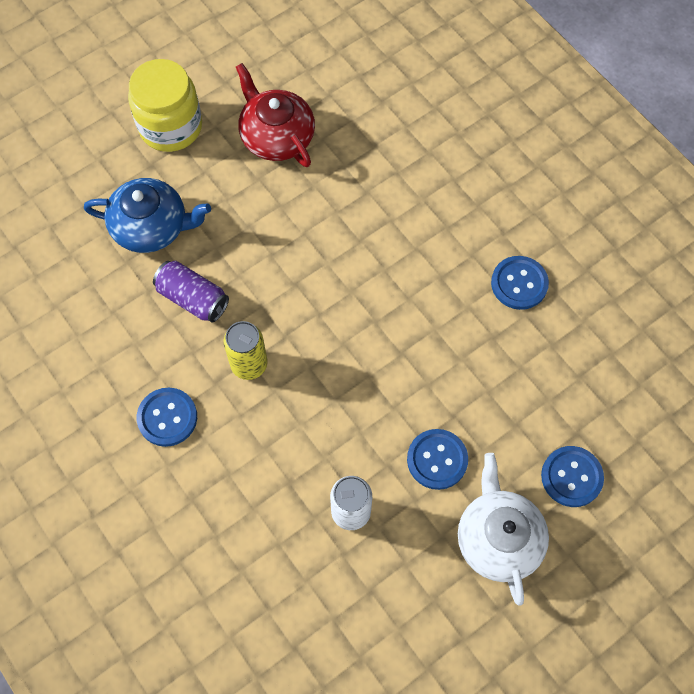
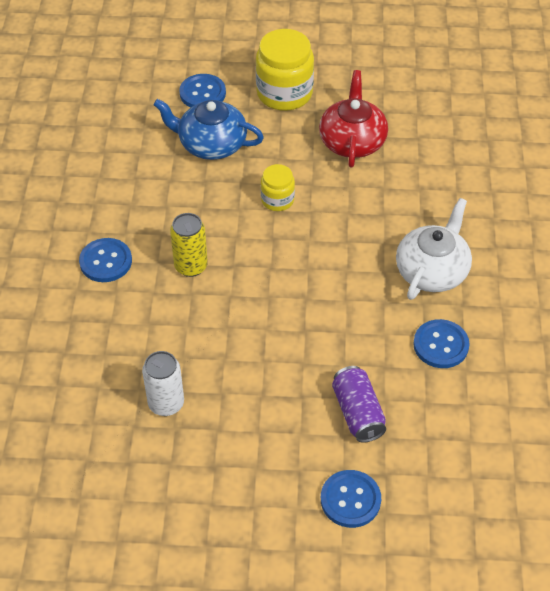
camera: 40 degrees right, 15 degrees down
blue teapot [84,178,211,253] -> blue teapot turned 150 degrees clockwise [153,99,264,160]
purple can [153,261,229,323] -> purple can moved to [332,366,386,442]
blue button [407,429,468,490] -> blue button moved to [179,74,226,108]
white teapot [458,453,549,606] -> white teapot moved to [396,198,472,300]
none -> yellow jar [261,164,295,211]

